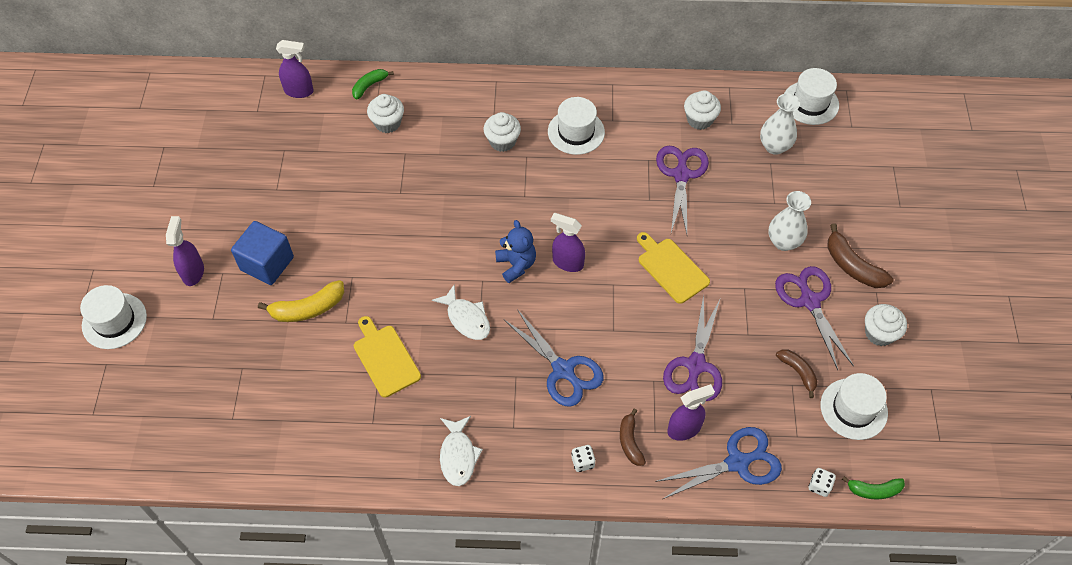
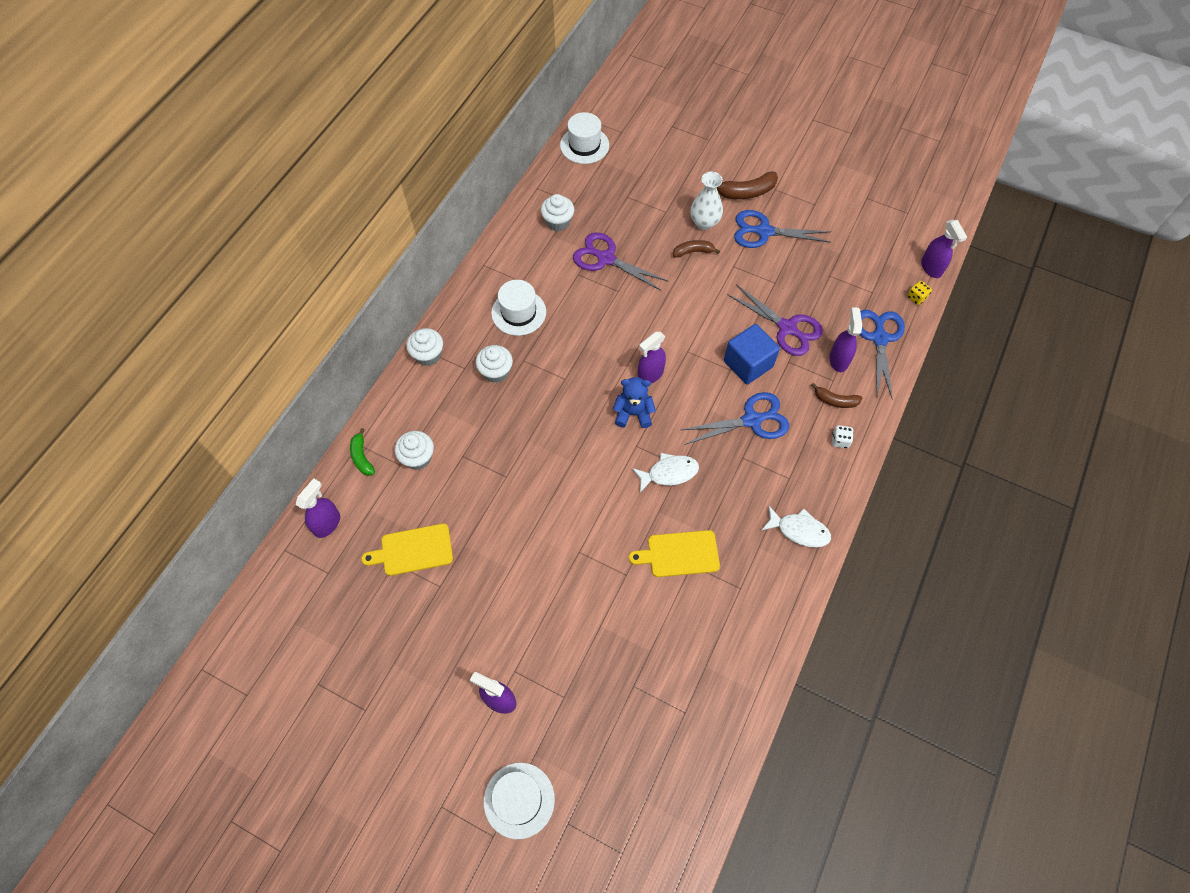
camera: 65 degrees left, 5 degrees up
blue cube [231,221,294,285] -> blue cube moved to [724,324,780,385]
yellow banana [258,280,344,322] -> none
yellow cutting board [637,232,710,304] -> yellow cutting board moved to [361,524,453,576]
white vase [760,93,800,155] -> none
purple scissors [775,266,854,370] -> blue scissors [734,210,831,248]
brown banana [776,349,818,398] -> brown banana moved to [673,240,720,258]
white dice [809,468,836,497] -> yellow dice [907,281,932,305]
white hat [821,373,888,440] -> none
green banana [842,476,905,499] -> purple spray bottle [921,220,967,278]
white cupcake [865,304,907,346] -> white cupcake moved to [406,328,443,366]

